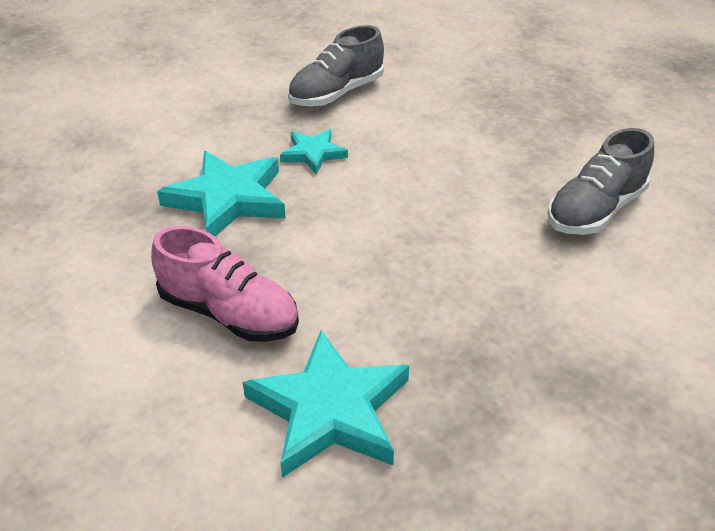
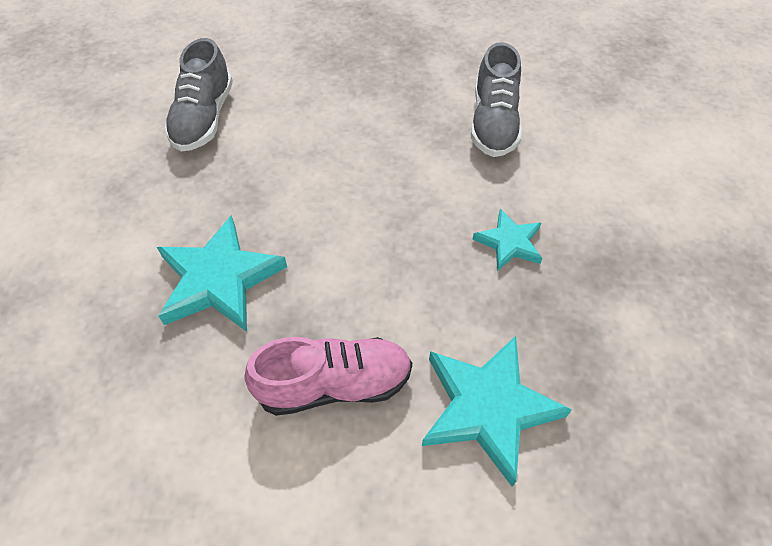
camera: 40 degrees left, 15 degrees up
turquoise star [280,129,348,175] -> turquoise star moved to [473,209,542,271]

